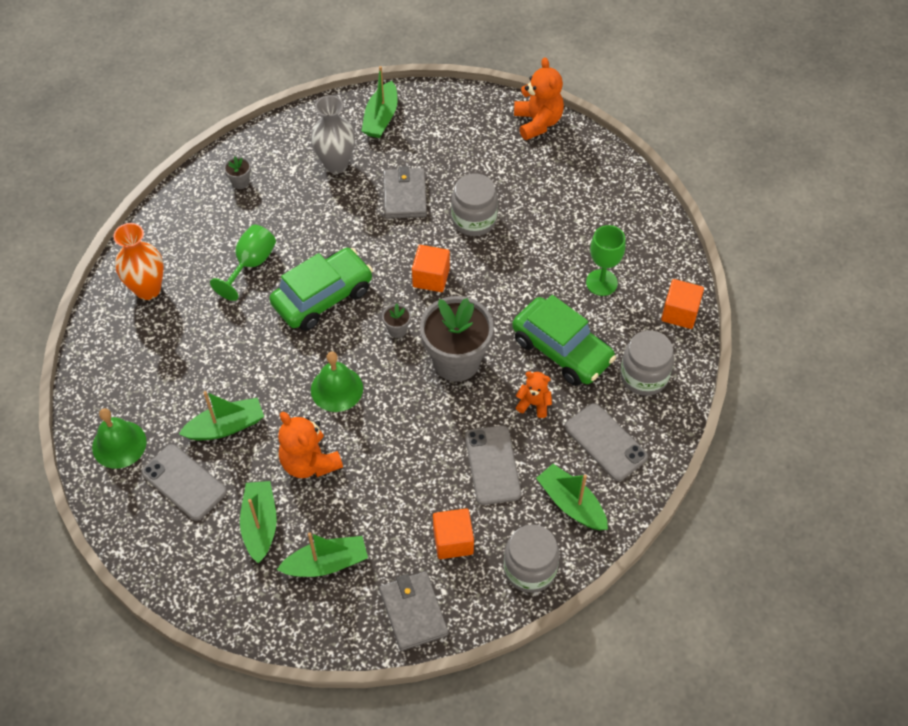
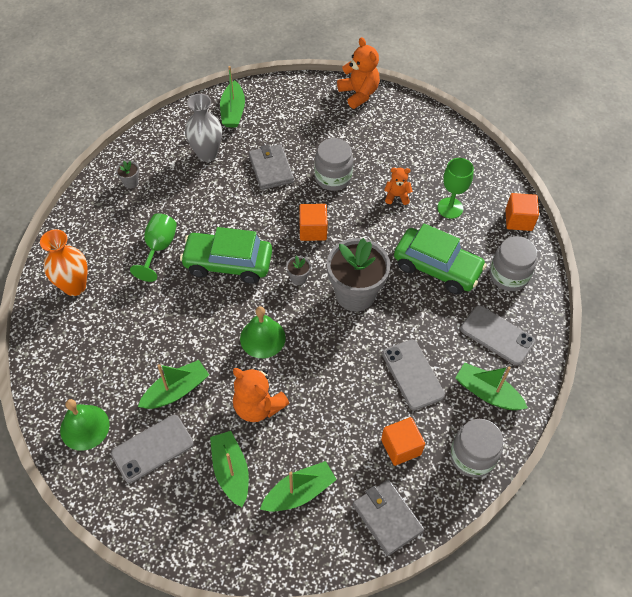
camera: 15 degrees left, 0 degrees up
grey phone [141,444,227,521] -> grey phone turned 60 degrees counterclockwise [111,415,194,483]
green car [270,248,373,331] -> green car turned 120 degrees counterclockwise [180,227,272,284]
orange teddy bear [516,371,552,418] -> orange teddy bear moved to [384,168,413,205]

